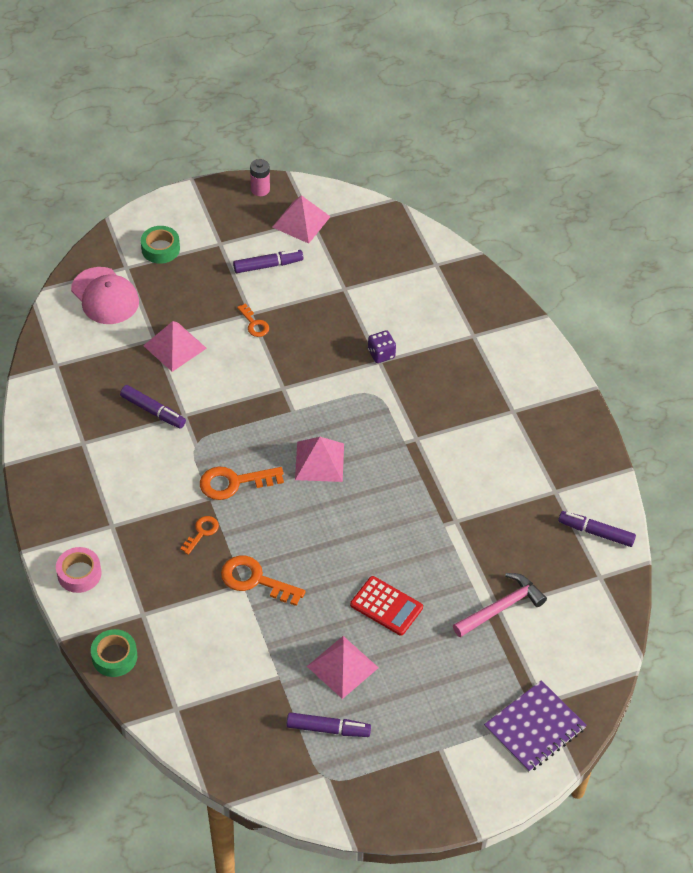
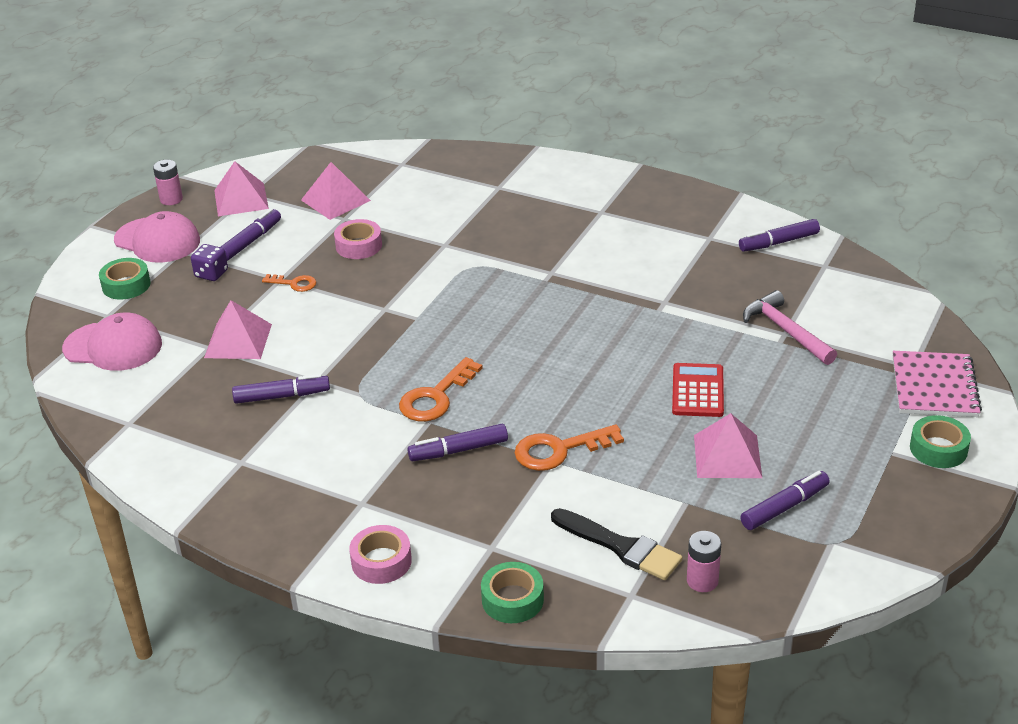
camera: 40 degrees left, 15 degrees down
orange key [180,516,219,555] -> purple marker [408,424,508,461]
pink pyramid [295,437,344,482] -> pink pyramid moved to [301,162,371,220]
red calculator [350,576,423,636] -> red calculator turned 75 degrees counterclockwise [672,363,724,417]
purple dice [368,330,396,363] -> purple dice moved to [191,244,228,281]
pink hammer [453,573,547,637] -> pink hammer turned 45 degrees counterclockwise [743,290,837,365]
purple notebook [484,680,587,772] -> pink notebook [893,351,982,417]
none -> pink cap [114,211,200,263]
none -> pink tape [334,219,382,259]
none -> black brush [551,508,683,580]
none -> pink battery [687,531,721,592]
none -> green tape [910,415,971,468]

